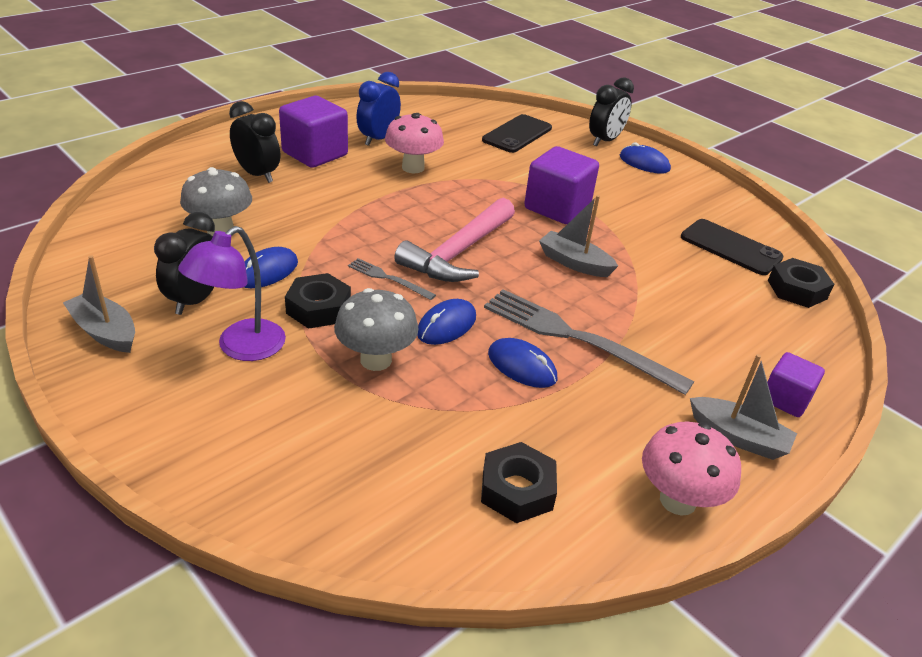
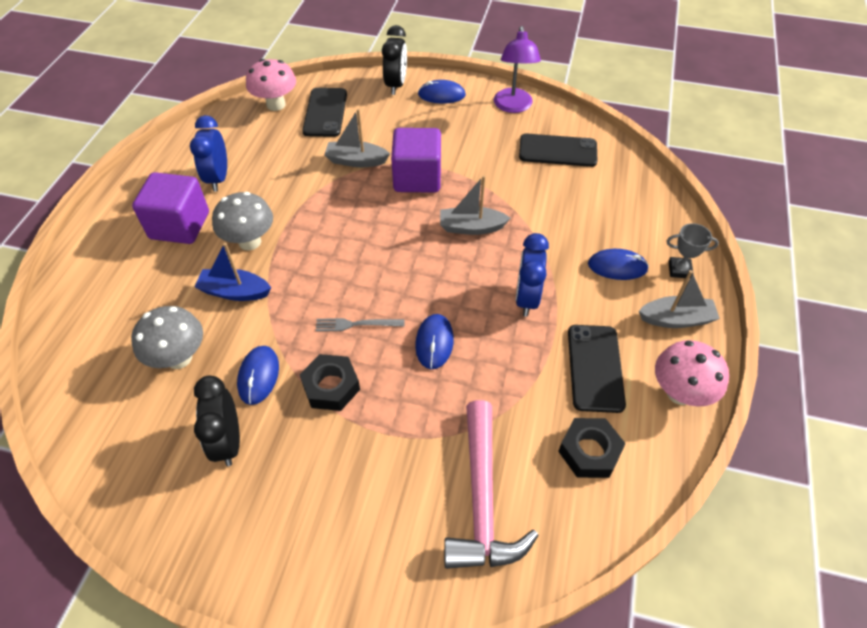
camera: 30 degrees left, 15 degrees up
grey boat [63,255,135,353] -> grey boat moved to [324,109,390,167]
purple lamp [178,226,286,361] -> purple lamp moved to [494,26,541,113]
black clock [229,101,280,183] -> none
grey mushroom [334,288,419,371] -> grey mushroom moved to [212,192,273,251]
pink mushroom [385,113,444,173] -> pink mushroom moved to [246,59,296,111]
pink hammer [394,198,515,282] -> pink hammer moved to [444,400,539,569]
grey fork [484,289,694,395] -> blue clock [516,233,549,317]
blue mouse [488,338,557,388] -> blue mouse moved to [588,249,649,280]
purple cube [767,352,825,417] -> grey trophy [667,223,719,278]
black nut [768,258,834,308] -> none
none -> blue boat [194,243,271,301]
none -> black phone [568,325,626,413]

